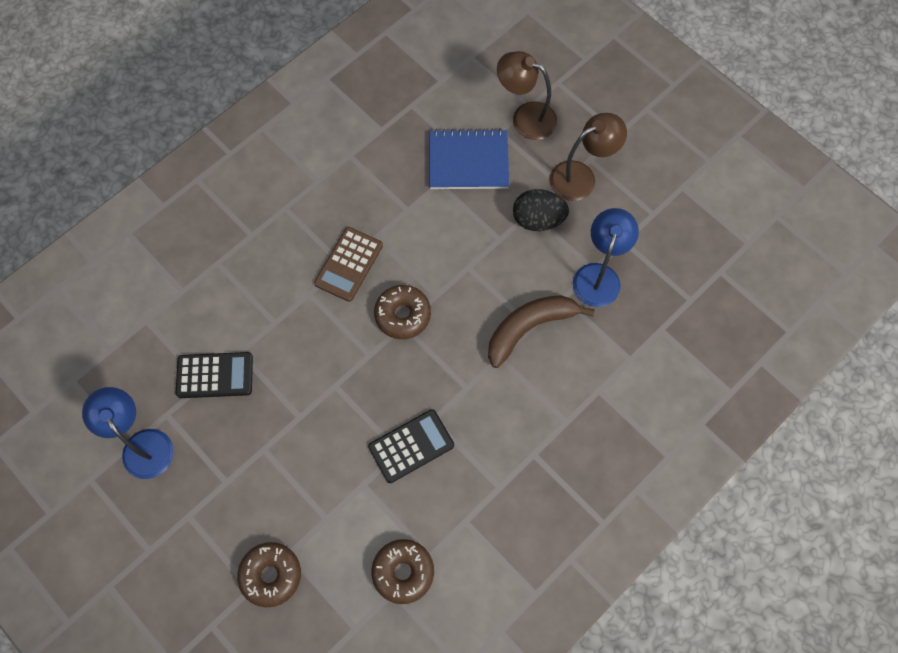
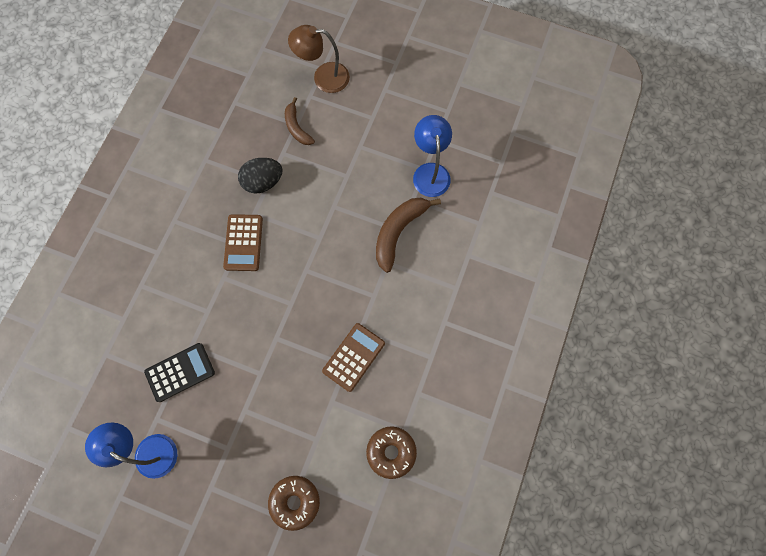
camera: 25 degrees left, 5 degrees up
black calculator [368,409,454,483] -> brown calculator [322,323,385,392]
brown donut [374,285,431,339] -> none
blue notebook [429,129,509,189] -> brown banana [285,97,315,145]
black egg [513,189,569,231] -> black egg moved to [238,158,283,194]
brown lamp [550,113,627,201] -> none

